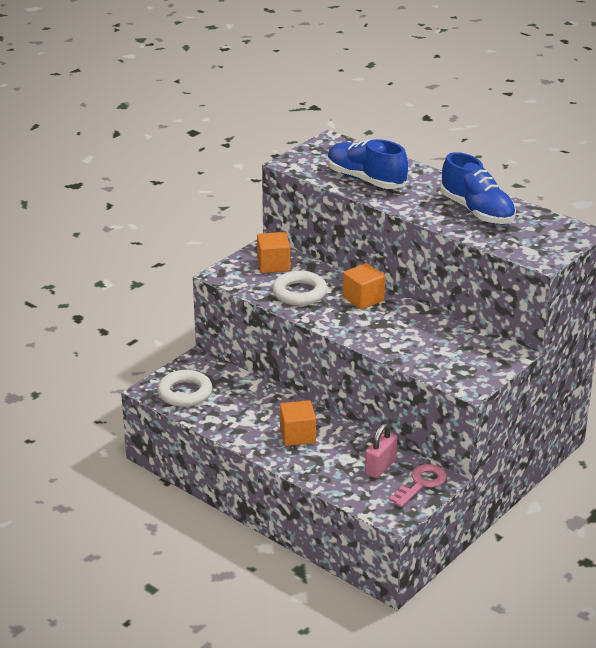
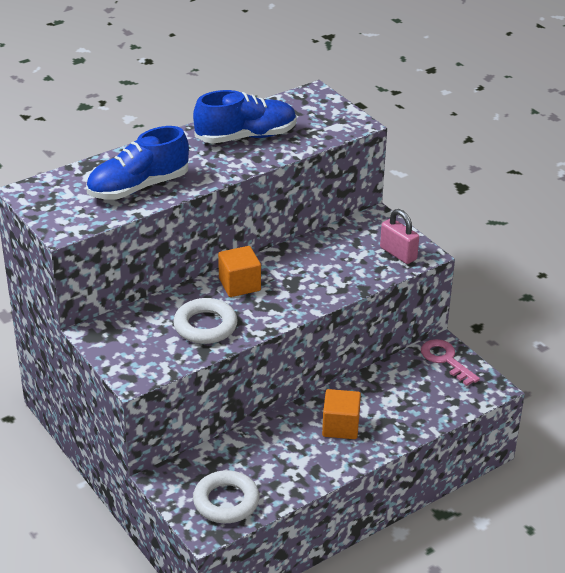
camera: 75 degrees left, 5 degrees up
orange cube [257,232,290,273] -> none
pink padlock [365,424,397,478] -> pink padlock moved to [380,209,419,264]

